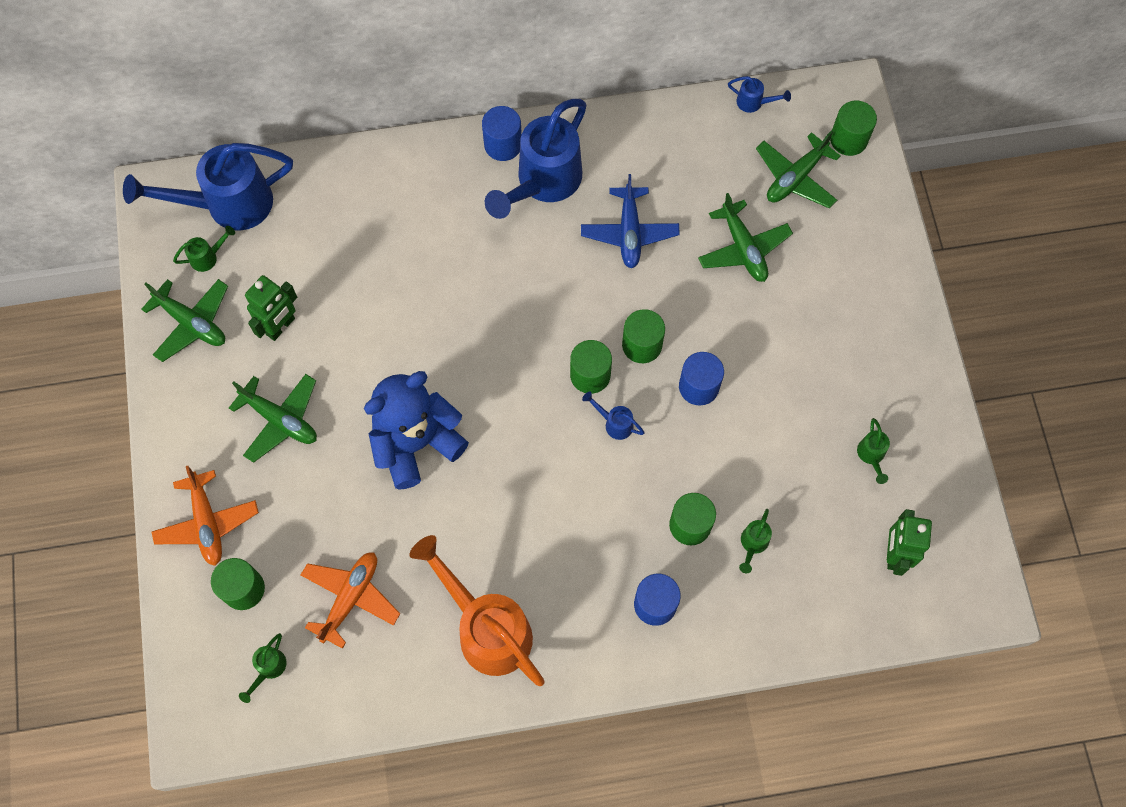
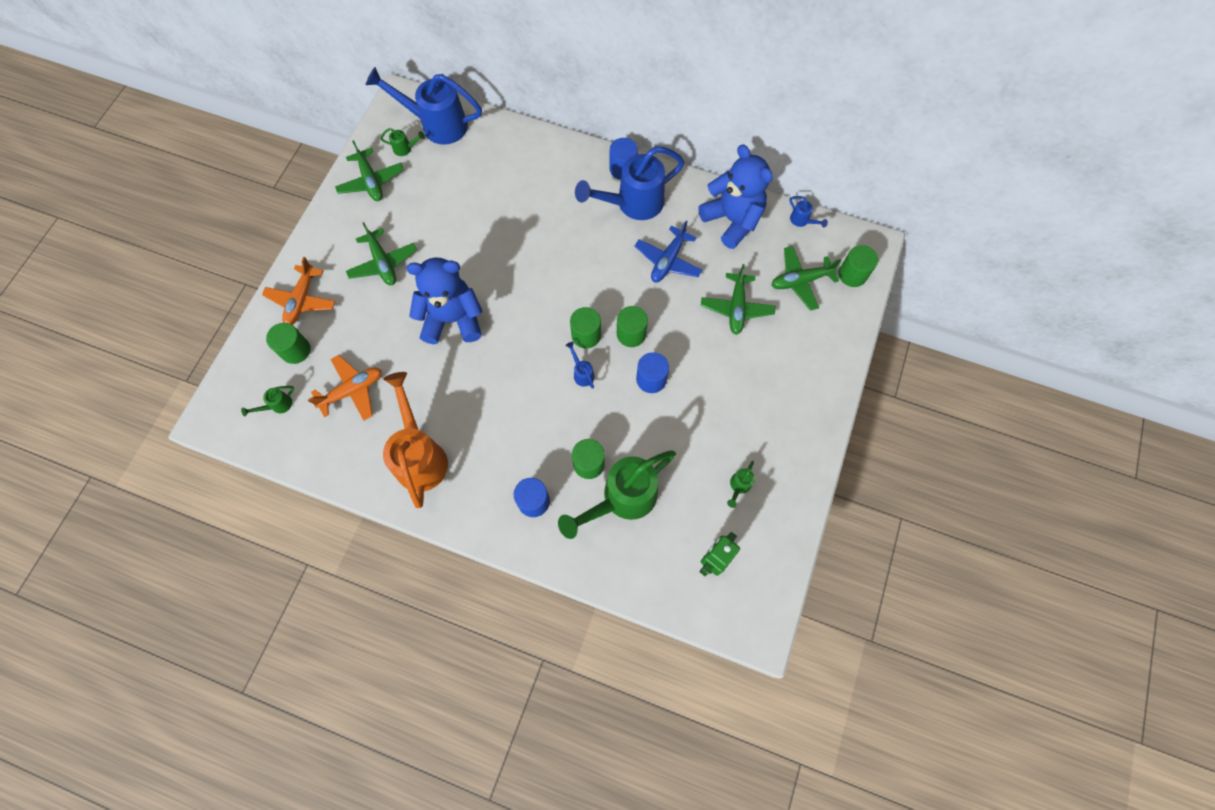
camera: 30 degrees right, 0 degrees up
green robot [245,275,297,341] -> none
green watering can [739,509,772,573] -> green watering can [558,451,676,539], size x2.46
none -> blue teddy bear [699,144,773,249]

